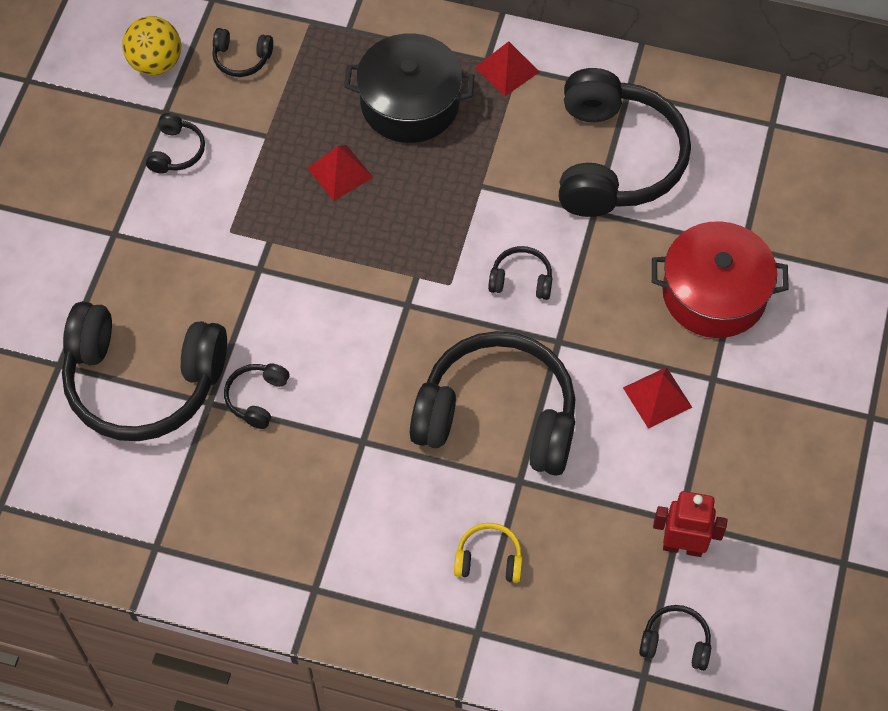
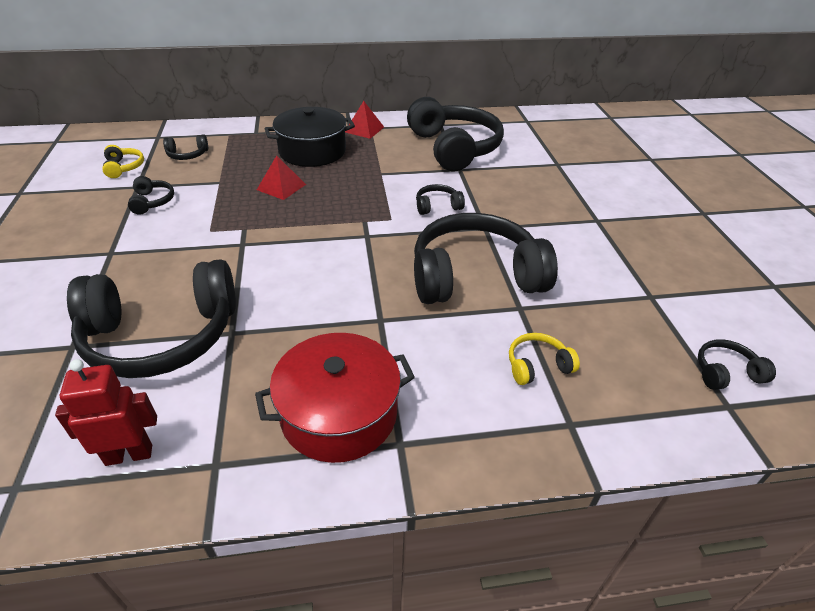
camera: 25 degrees left, 20 degrees down
yellow ball [122,16,181,75] -> yellow headphones [102,145,144,178]
black headphones [224,363,289,429] -> none
red pyramid [623,367,693,429] -> none
red pot [652,221,789,338] -> red pot moved to [255,333,415,463]
red robot [653,491,728,557] -> red robot moved to [55,359,157,466]

